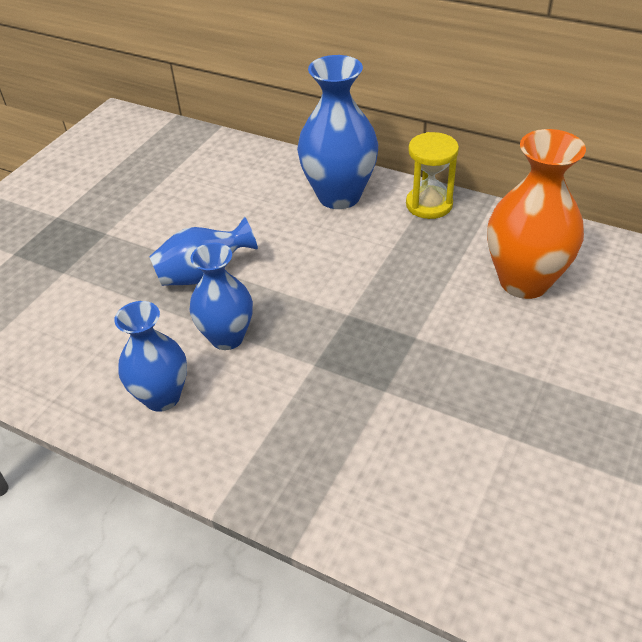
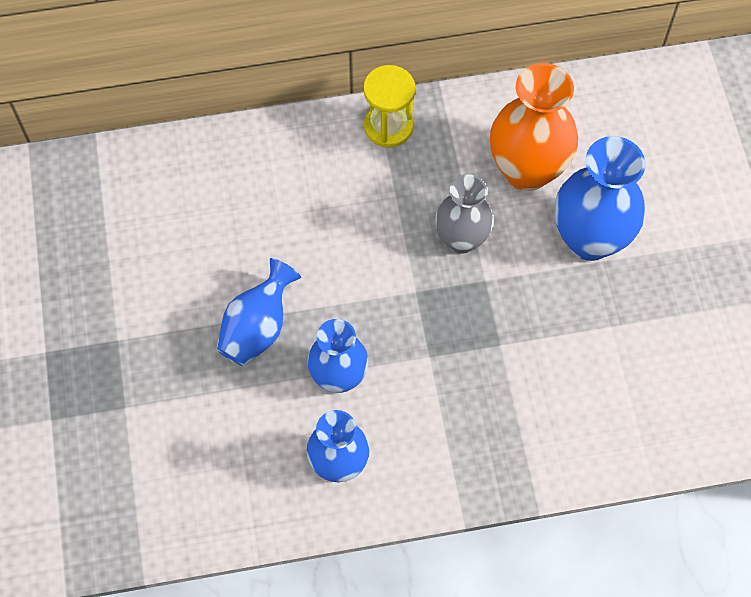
camera: 40 degrees left, 20 degrees up
blue vase [297,55,378,209] -> blue vase moved to [555,136,645,261]
none -> grey vase [435,174,494,254]

